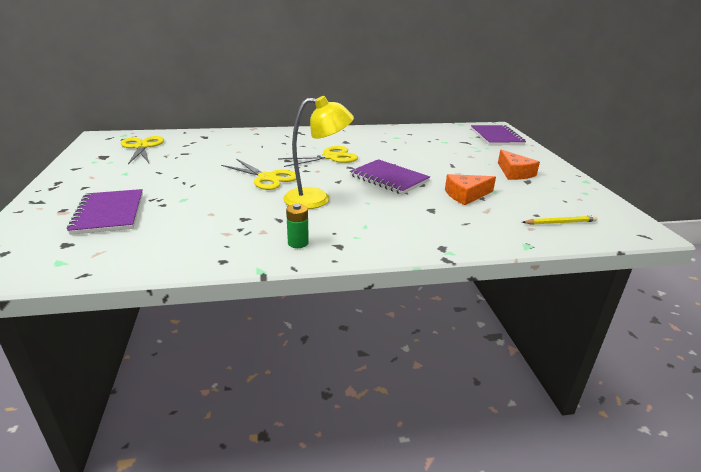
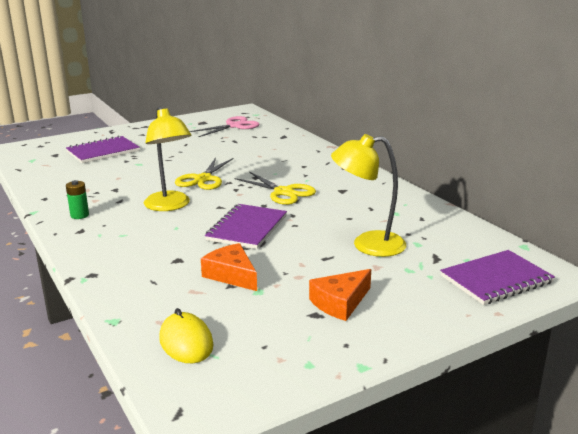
camera: 70 degrees right, 5 degrees down
yellow scissors [121,136,164,164] -> pink scissors [189,116,260,137]
yellow pencil [522,216,597,225] -> yellow mouse [159,308,214,363]
none -> yellow lamp [331,134,406,257]

